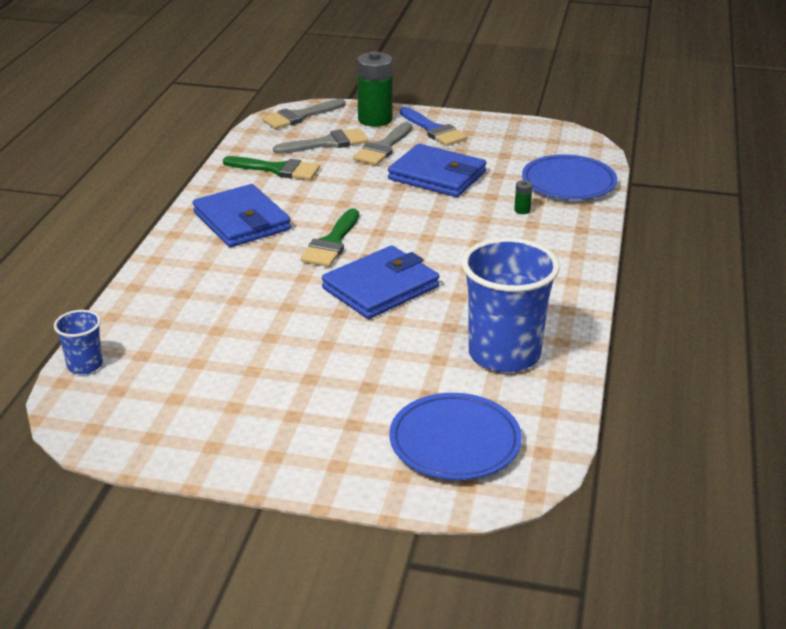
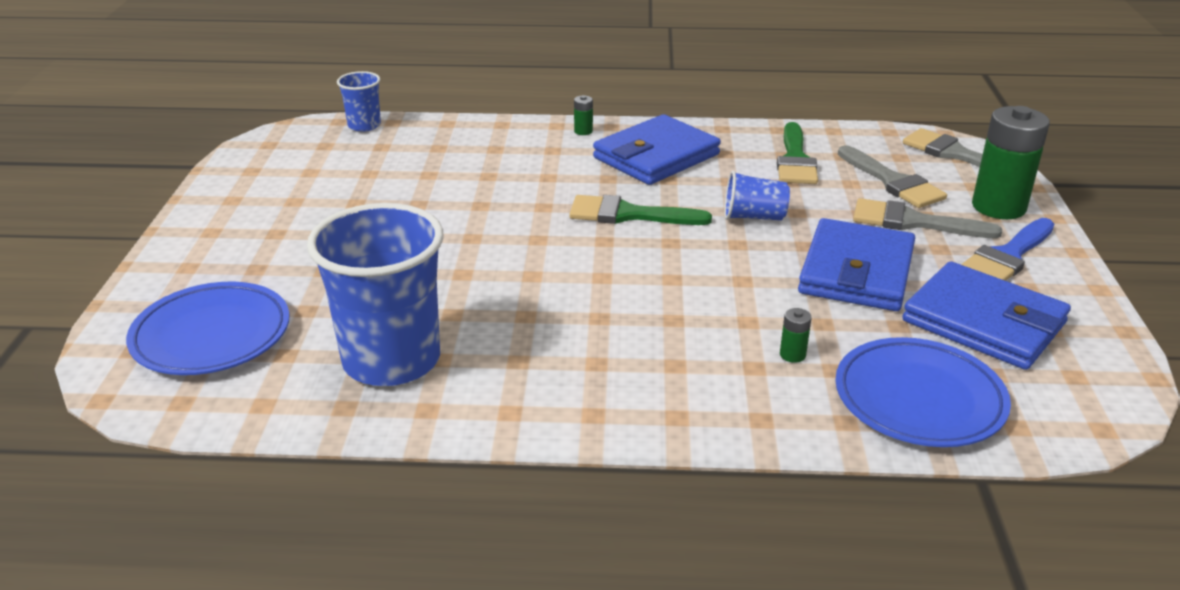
camera: 80 degrees right, 0 degrees up
blue wallet [322,245,439,319] -> blue wallet moved to [902,261,1071,370]
none -> green battery [574,95,593,135]
none -> blue cup [724,171,790,221]

